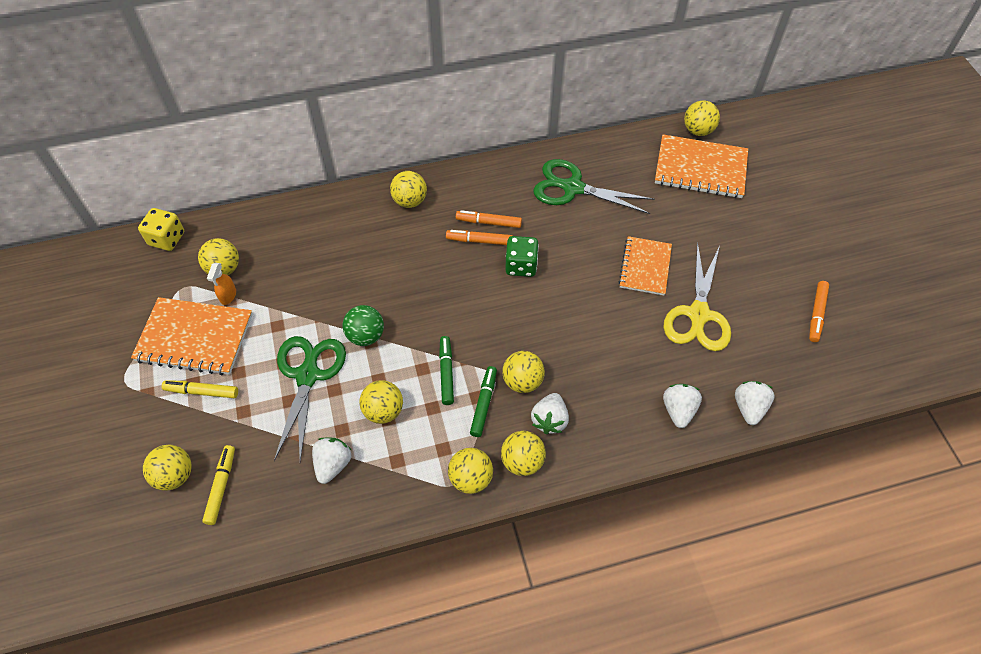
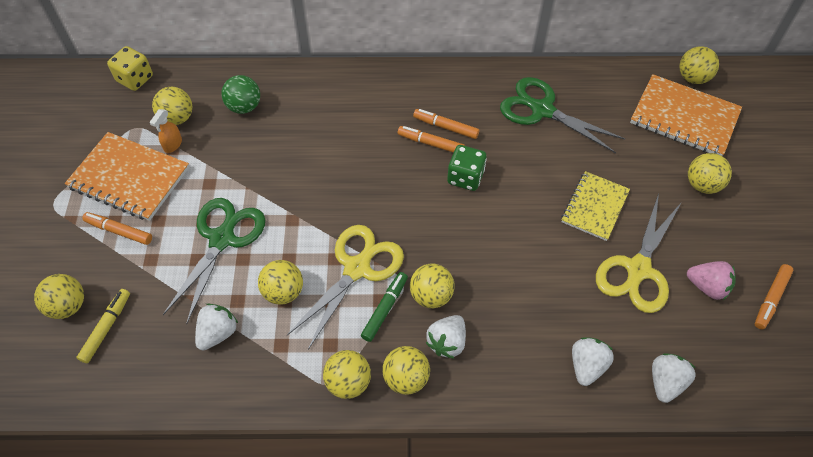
camera: 15 degrees right, 0 degrees up
yellow marker [162,380,238,398] -> orange marker [82,212,152,245]
green ball [343,305,384,346] -> green ball moved to [221,75,260,114]
yellow ball [390,171,427,208] -> yellow ball moved to [688,153,732,194]
green marker [439,336,454,405] -> yellow scissors [287,225,404,350]
orange notebook [619,236,672,295] -> yellow notebook [561,171,630,241]
none -> pink strawberry [687,261,736,300]

